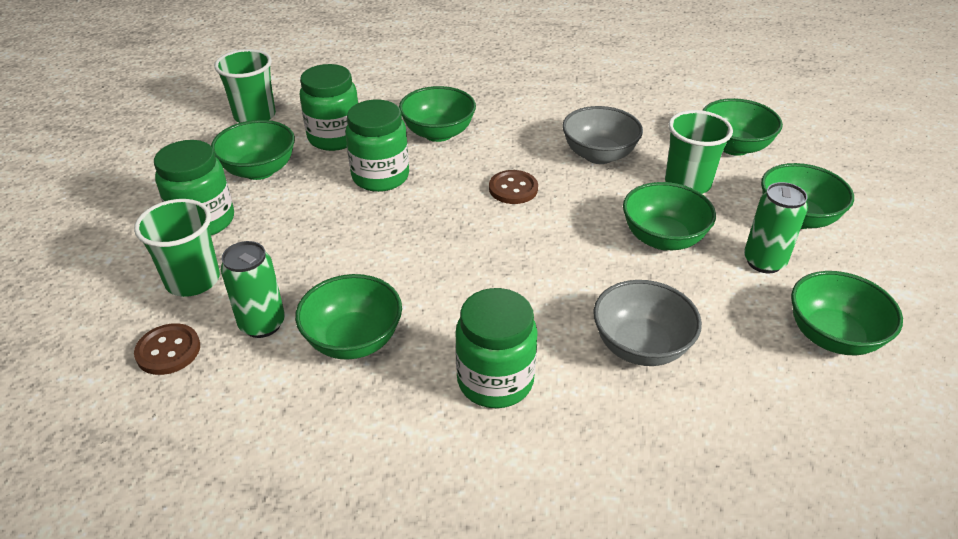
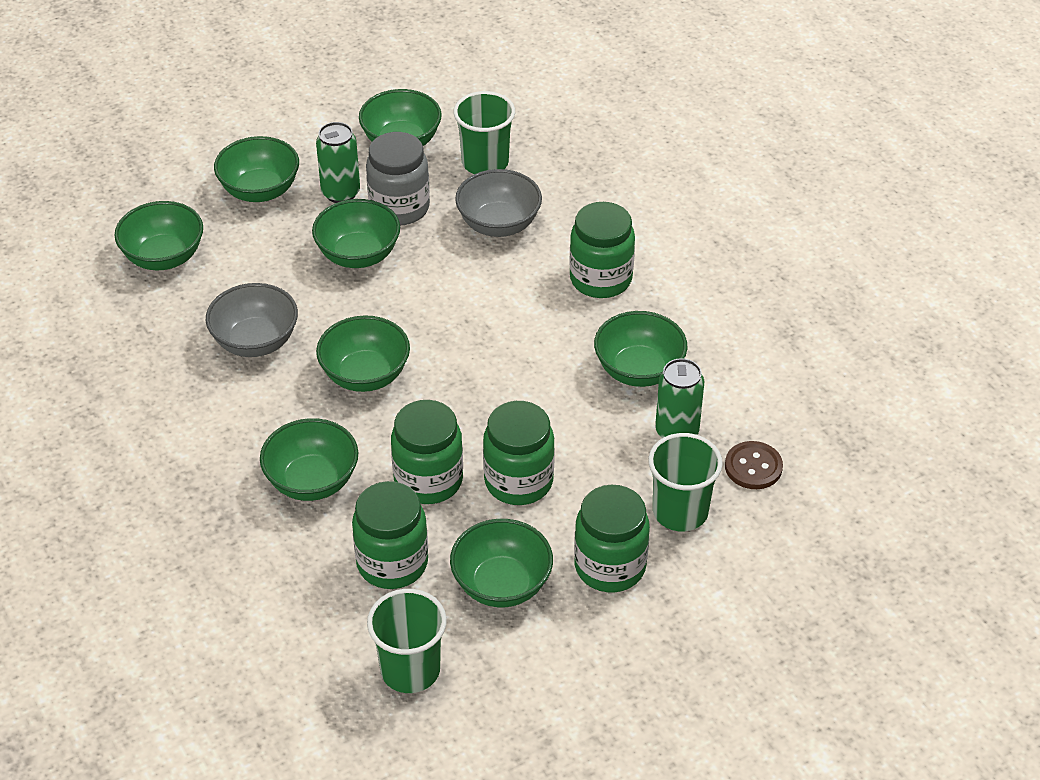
camera: 125 degrees left, 5 degrees up
brown button [489,170,538,204] -> green bowl [316,315,410,392]
green cup [665,110,733,194] -> green cup moved to [453,91,515,174]
none -> grey jar [366,132,430,225]
none -> green jar [483,401,555,505]

